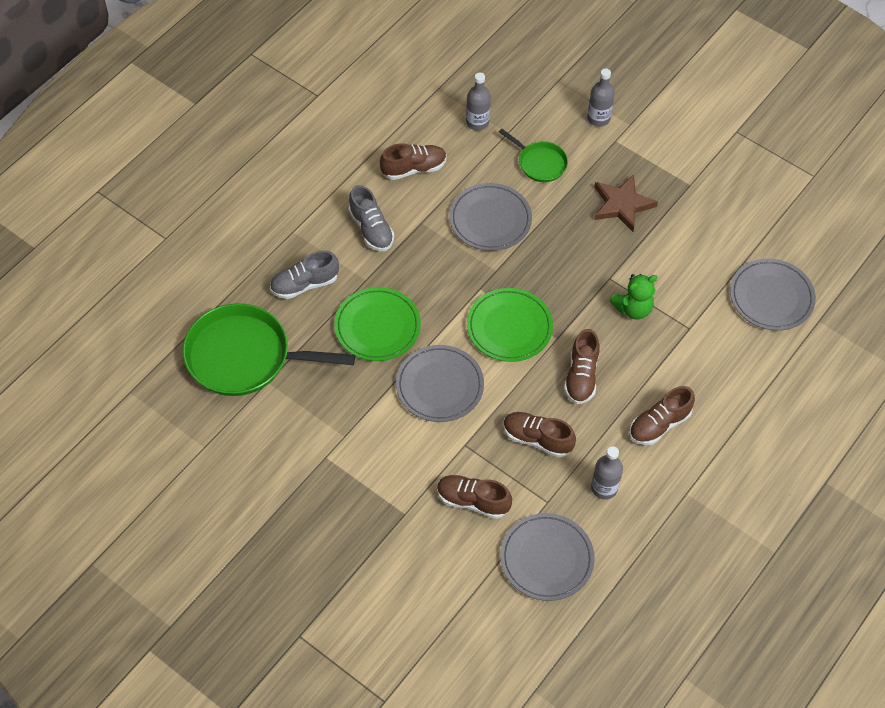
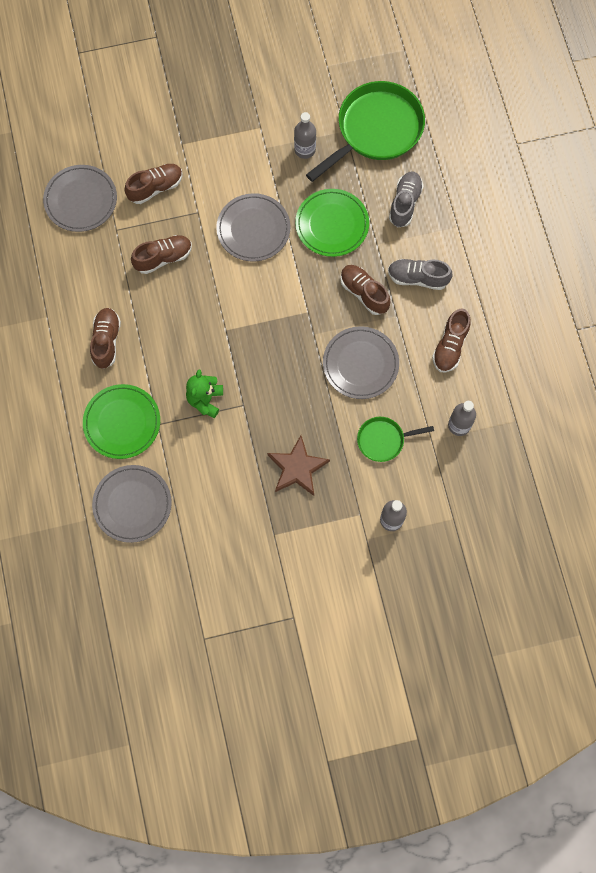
camera: 130 degrees right, 15 degrees up
green plate [467,288,553,362] -> green plate moved to [83,384,160,459]
brown shoe [564,329,600,404] -> brown shoe moved to [340,265,390,315]
grey bottle [591,446,623,500] -> grey bottle moved to [294,112,316,159]

